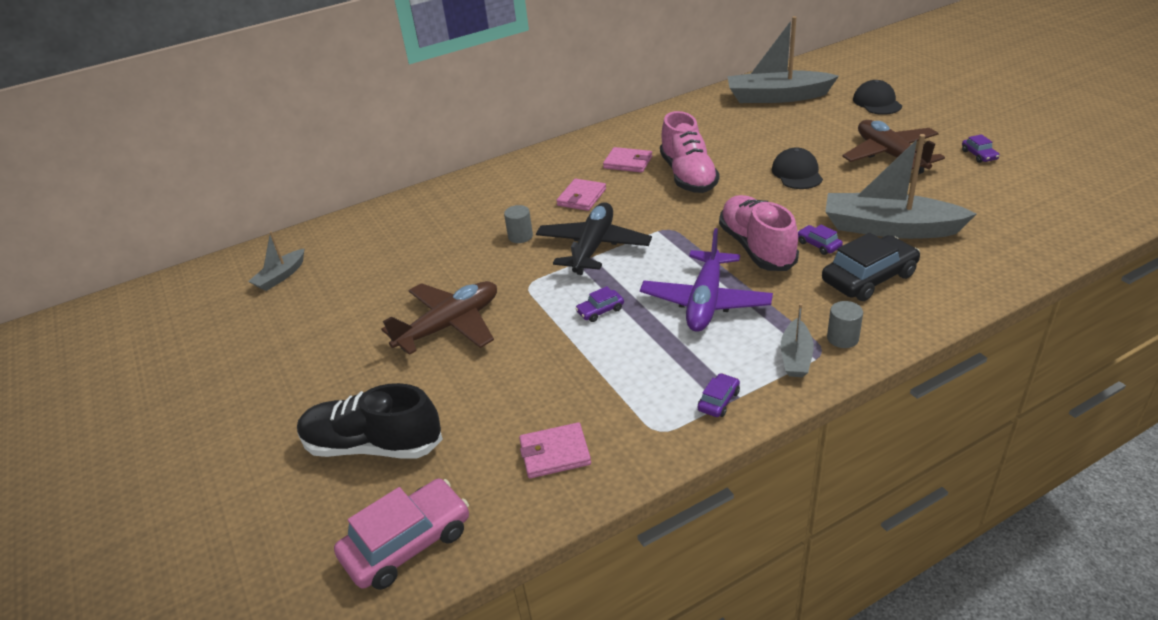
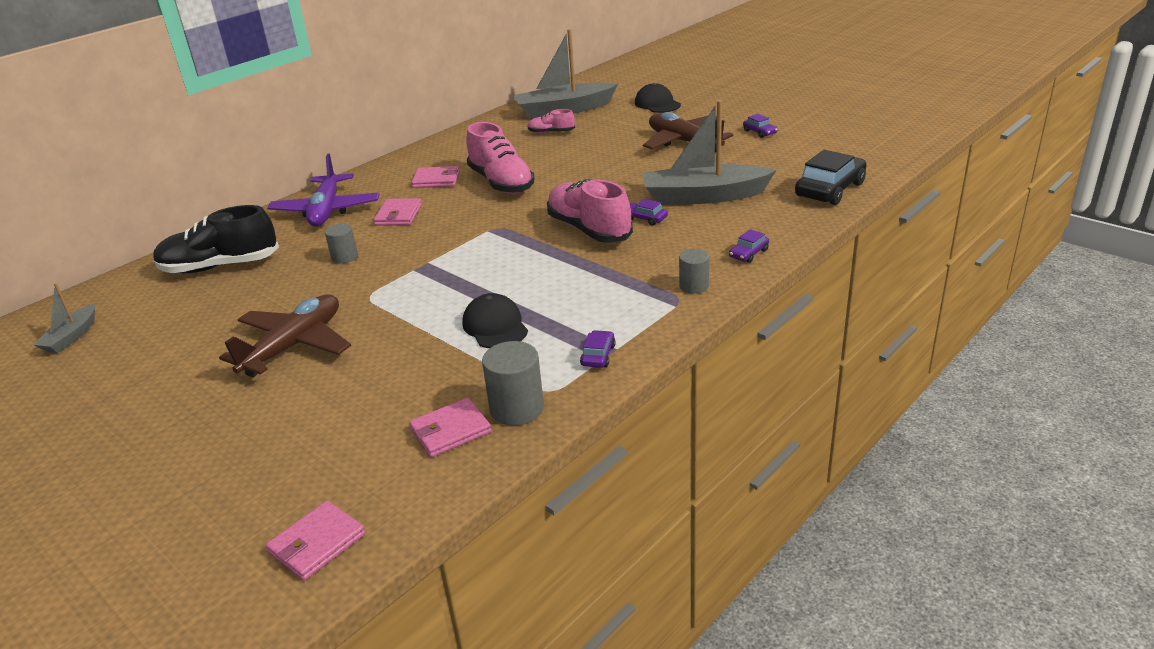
camera: 20 degrees left, 5 degrees down
black shoe [297,383,443,459] -> black shoe moved to [153,205,279,273]
pink car [334,479,469,590] -> pink wallet [266,501,365,580]
black plane [536,202,652,275] -> none
purple car [575,286,624,322] -> purple car moved to [729,229,769,263]
purple plane [640,228,773,332] -> purple plane moved to [267,154,380,226]
black cap [772,147,823,189] -> black cap moved to [462,293,528,348]
grey boat [781,303,814,377] -> none
black car [822,233,920,301] -> black car moved to [795,150,867,205]
none -> grey cylinder [482,341,544,425]
none -> pink shoe [528,109,575,134]

